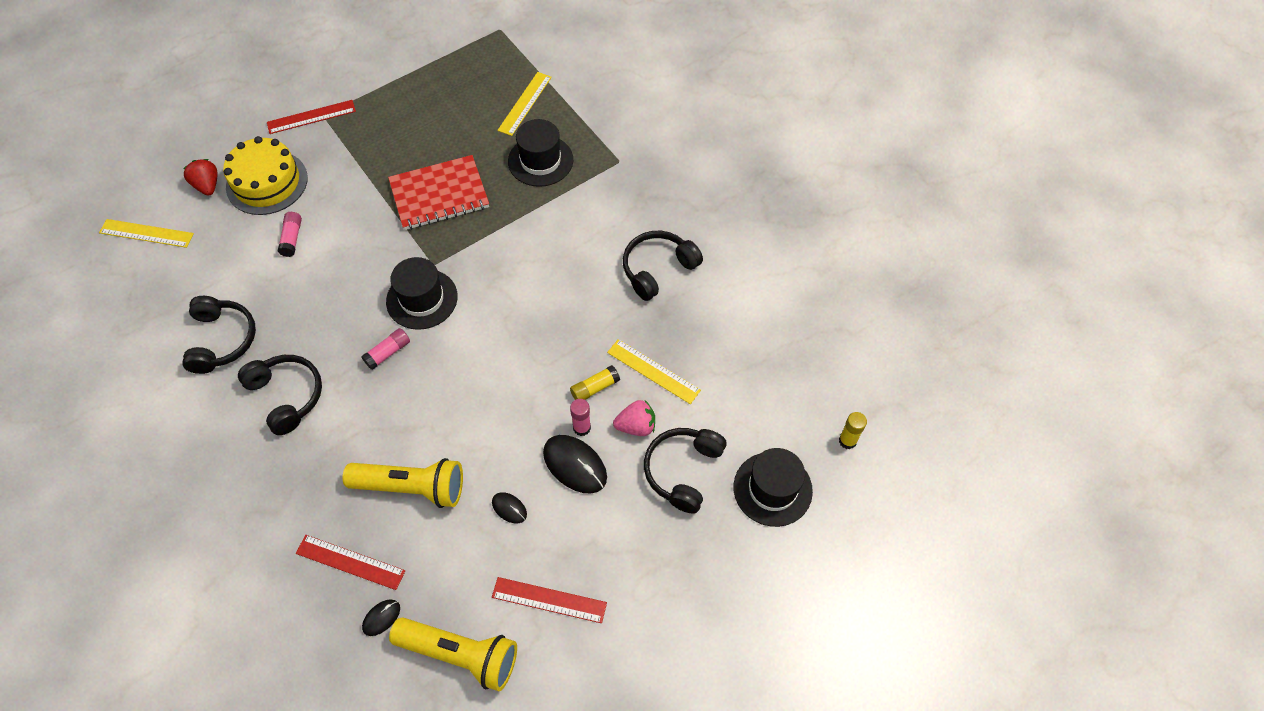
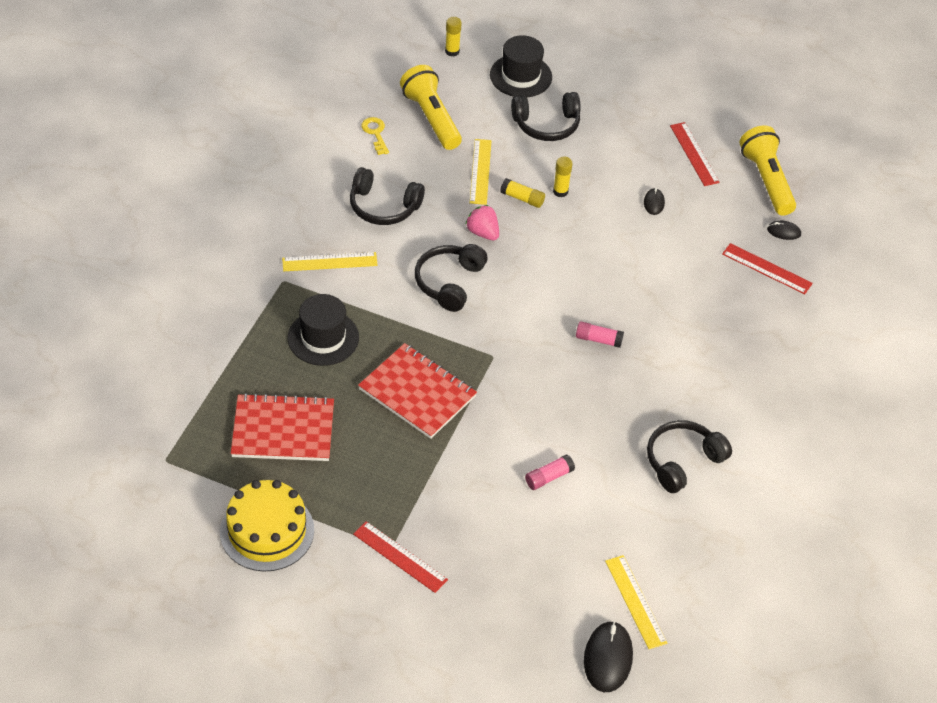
camera: 125 degrees left, 10 degrees down
red strawberry [183,159,217,196] -> none
yellow cake [223,136,308,215] -> yellow cake moved to [220,480,314,572]
black headphones [238,355,322,435] -> black headphones moved to [415,244,487,312]
red ruler [296,535,405,590] -> red ruler turned 45 degrees counterclockwise [722,243,813,294]
yellow flashlight [343,458,463,508] -> yellow flashlight moved to [400,65,462,150]
black hat [386,257,458,330] -> none
yellow ruler [497,72,552,136] -> yellow ruler moved to [282,252,378,271]
black mouse [543,435,607,493] -> black mouse moved to [584,621,633,692]
pink glue stick [570,399,591,436] -> yellow glue stick [553,157,573,197]
pink strawberry [613,400,655,436] -> pink strawberry moved to [466,205,499,240]
none -> red notebook [231,393,334,461]
none -> yellow key [361,117,389,155]

